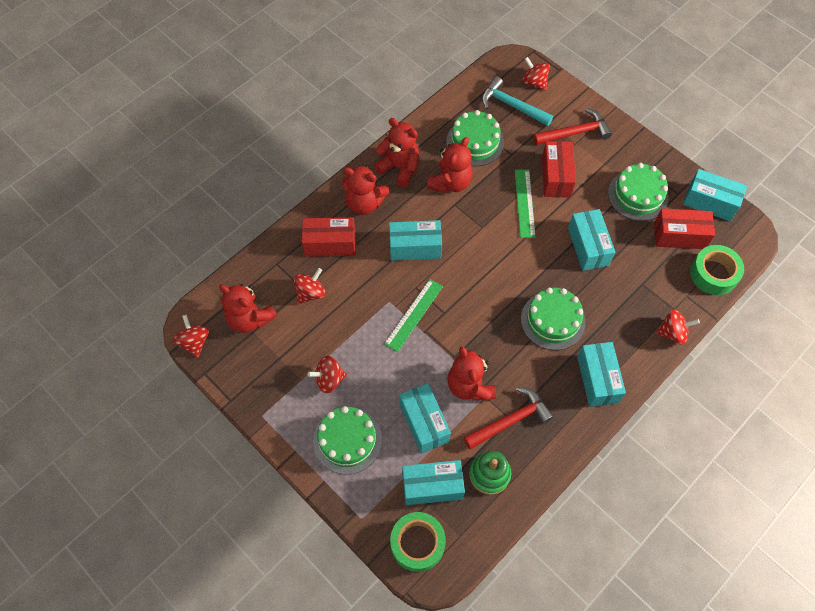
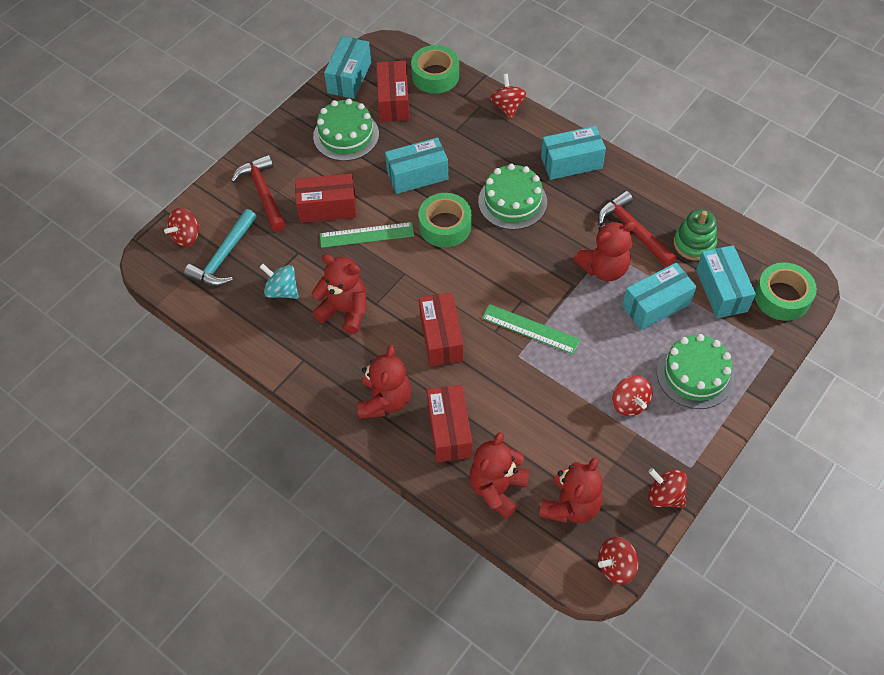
camera: 95 degrees left, 5 degrees down
red spinning top [294,268,325,304] -> red spinning top moved to [648,468,687,508]
red teddy bear [374,118,419,187] -> red teddy bear moved to [470,432,530,519]
turquoise box [389,220,442,261] -> red box [419,292,464,366]
green cake [446,110,504,166] -> turquoise spinning top [260,264,299,299]
none -> green tape [418,193,471,248]

